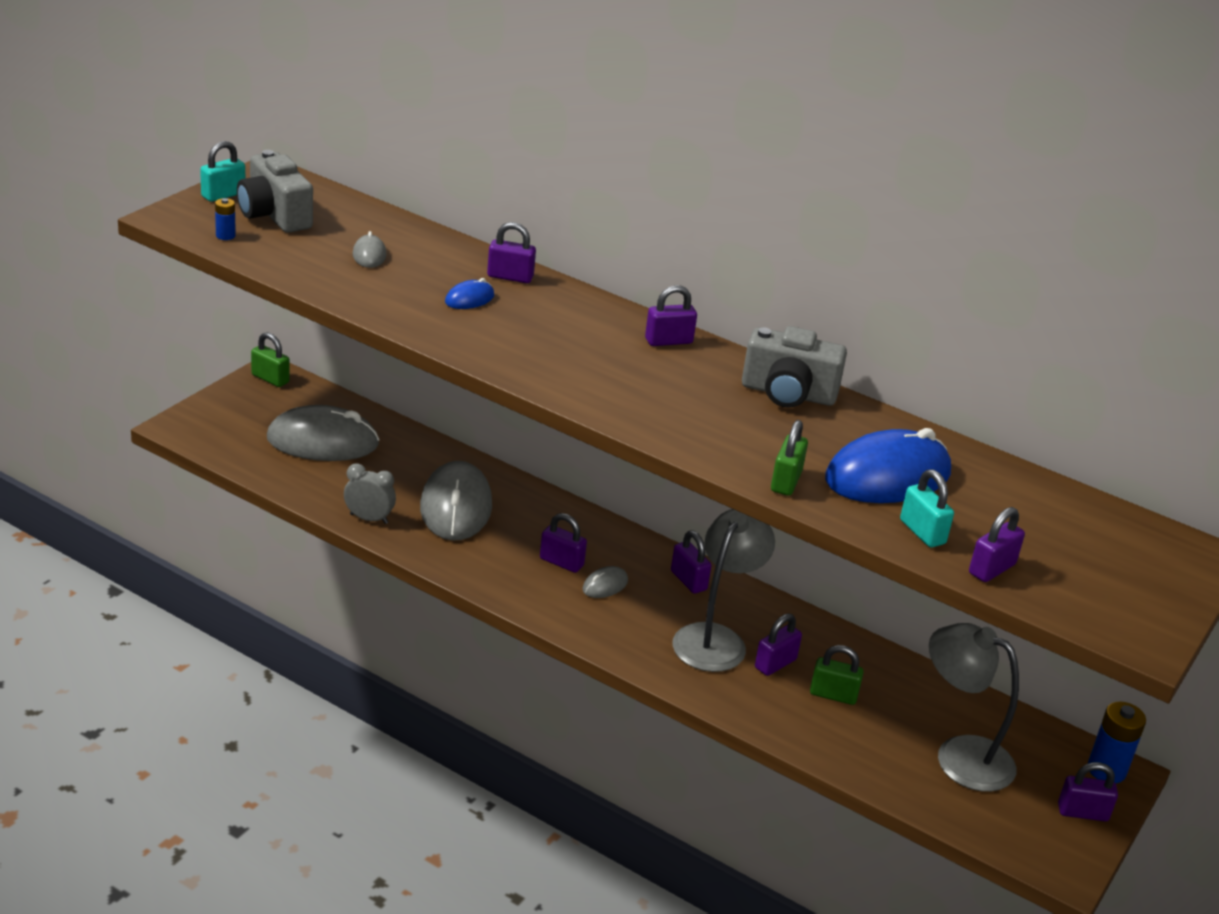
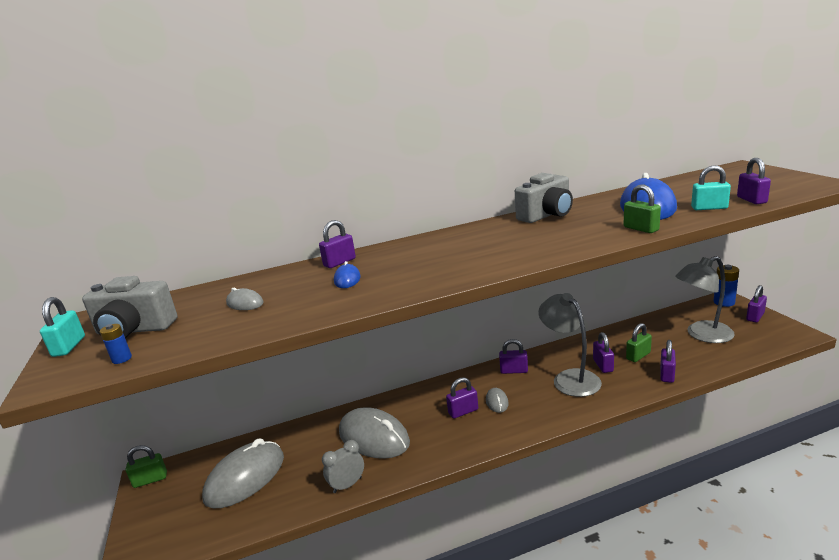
camera: 45 degrees left, 10 degrees down
purple padlock [645,285,697,346] -> purple padlock moved to [660,340,676,383]

